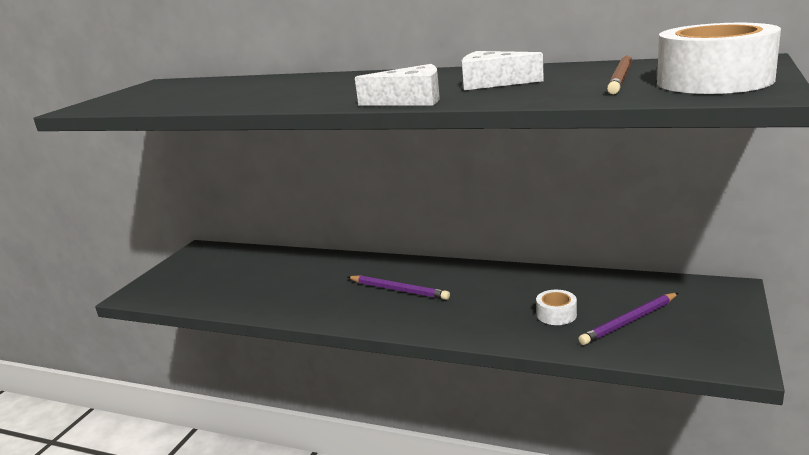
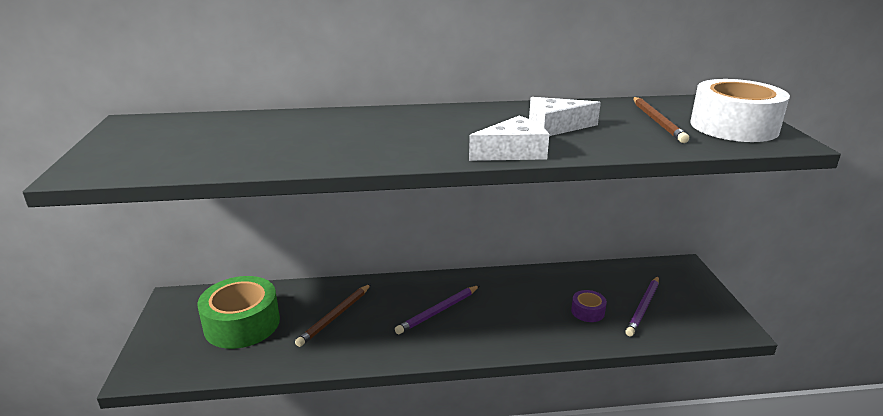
camera: 30 degrees left, 5 degrees up
purple pencil [348,275,450,300] -> purple pencil turned 135 degrees clockwise [395,285,480,334]
white tape [536,290,577,325] -> purple tape [571,290,607,322]
none -> green tape [197,276,280,349]
none -> brown pencil [295,284,371,347]

